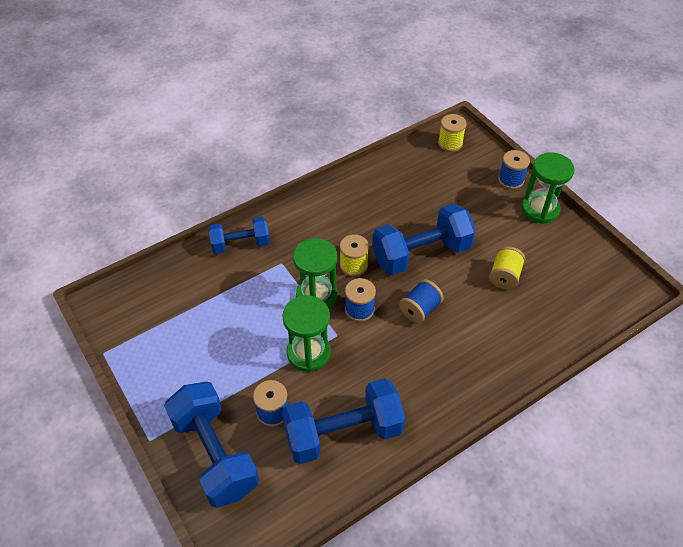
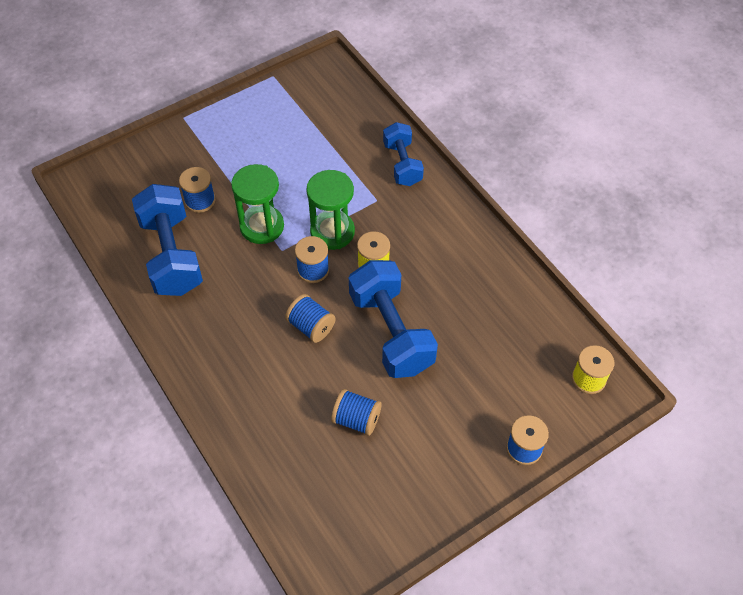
camera: 90 degrees right, 5 degrees up
blue dumbbell [164,382,259,508] -> none
yellow spool [489,246,525,290] -> blue spool [331,389,382,436]
green hourglass [521,152,575,224] -> none

